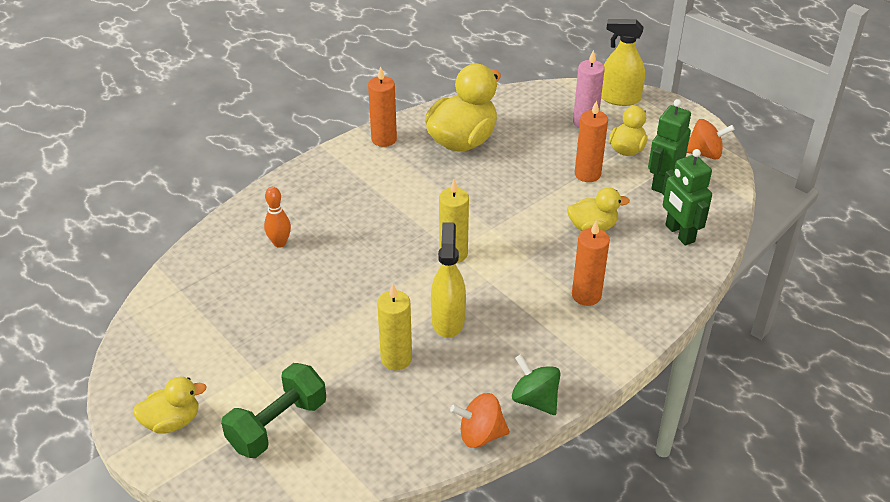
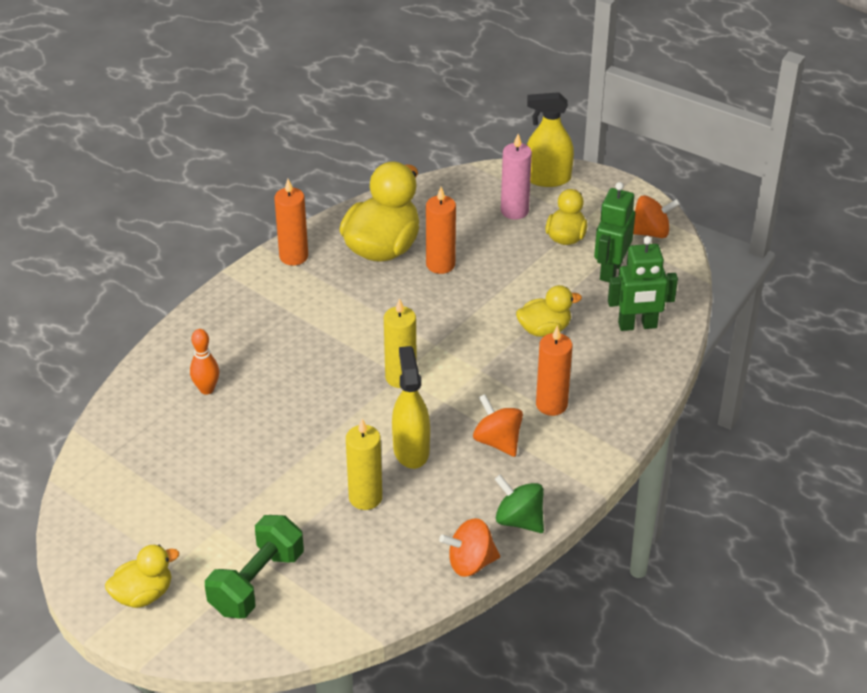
camera: 10 degrees left, 0 degrees up
orange candle [575,100,608,182] -> orange candle moved to [426,187,456,274]
green robot [662,149,712,246] -> green robot turned 60 degrees counterclockwise [608,236,678,331]
none -> orange spinning top [473,394,523,457]

